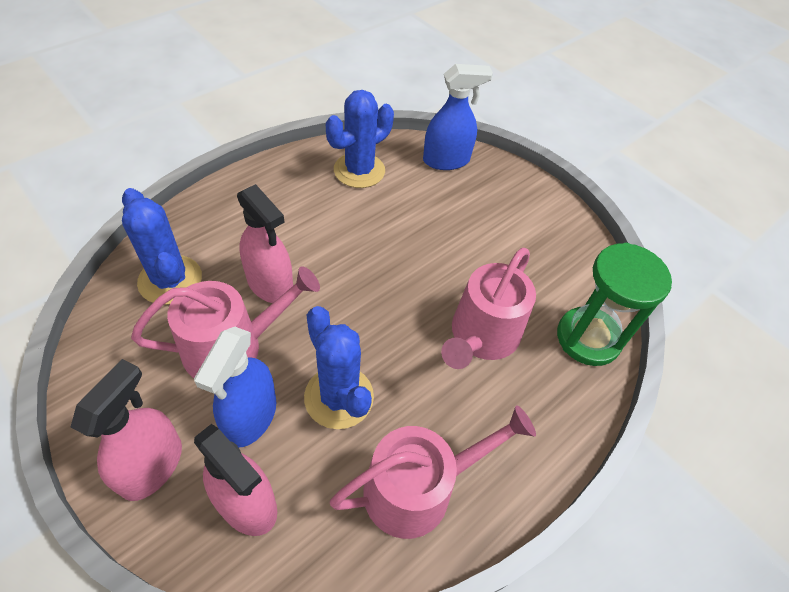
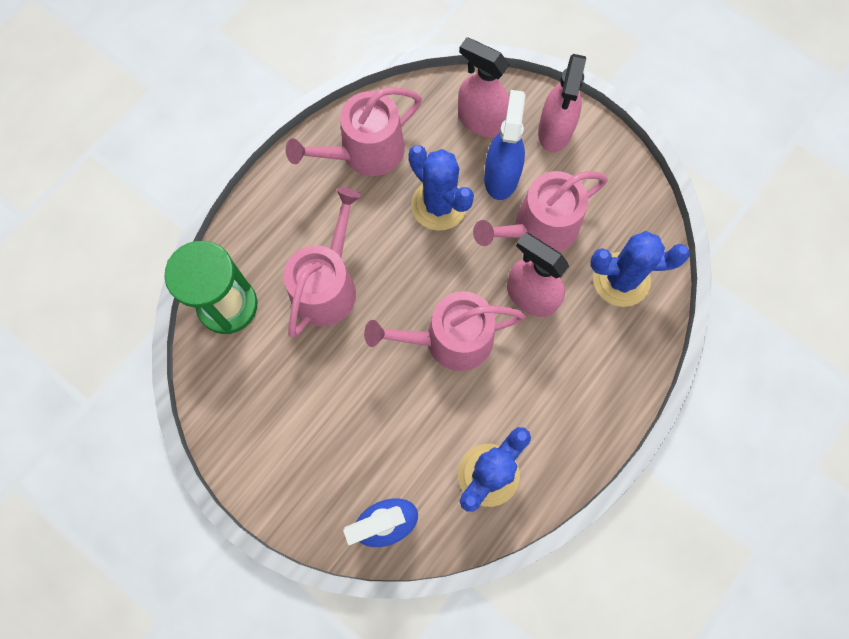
camera: 175 degrees right, 20 degrees up
blue cactus [122,188,202,305] -> blue cactus turned 45 degrees counterclockwise [590,231,690,307]
none -> pink watering can [364,291,526,371]

